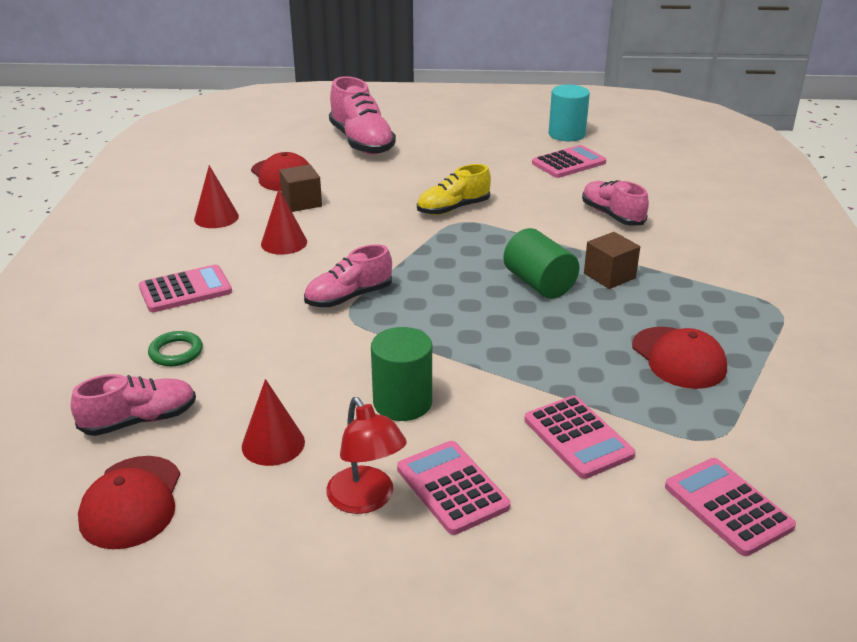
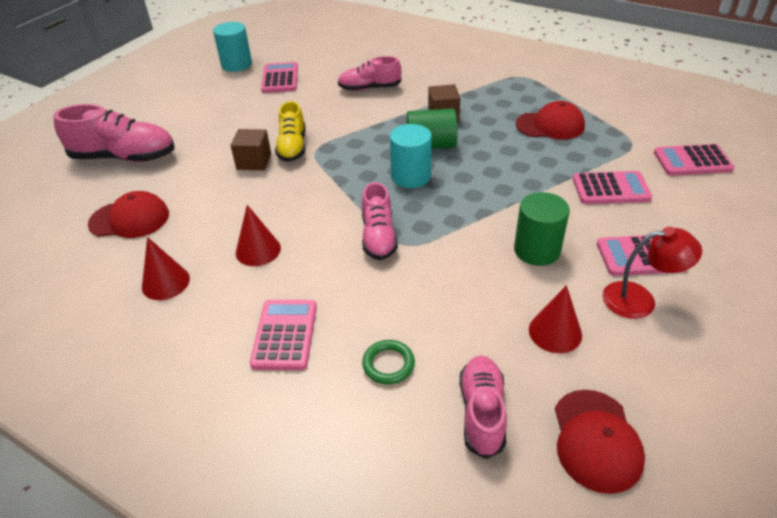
camera: 60 degrees left, 10 degrees up
red cap [78,456,180,549] -> red cap turned 60 degrees clockwise [555,390,645,494]
brown cube [279,164,322,212] -> brown cube moved to [230,129,271,170]
none -> turquoise cylinder [390,124,432,188]

